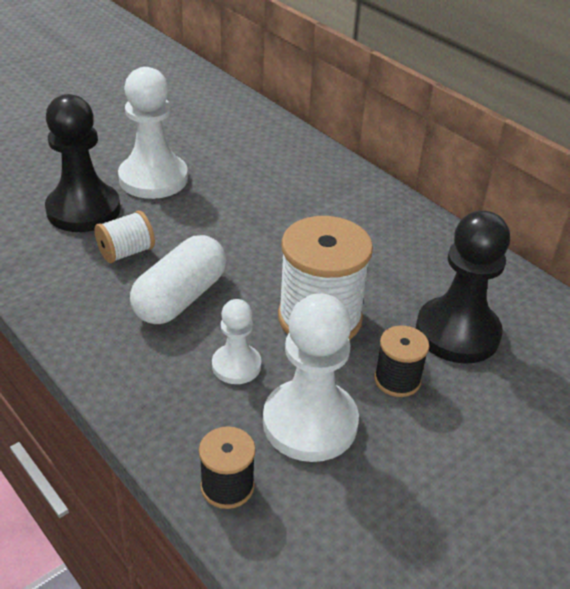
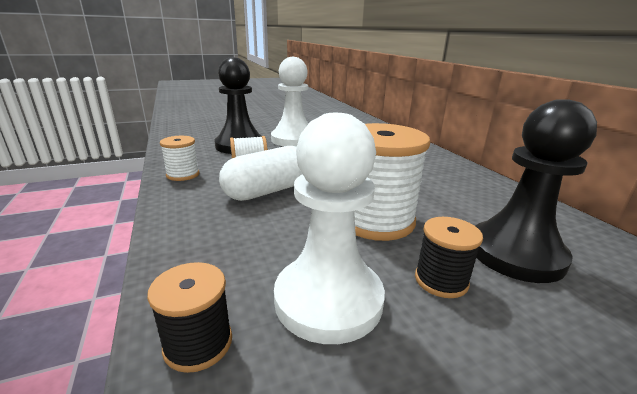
camera: 20 degrees right, 15 degrees down
white pawn [212,299,261,384] -> none
none -> white spool [160,136,200,181]

